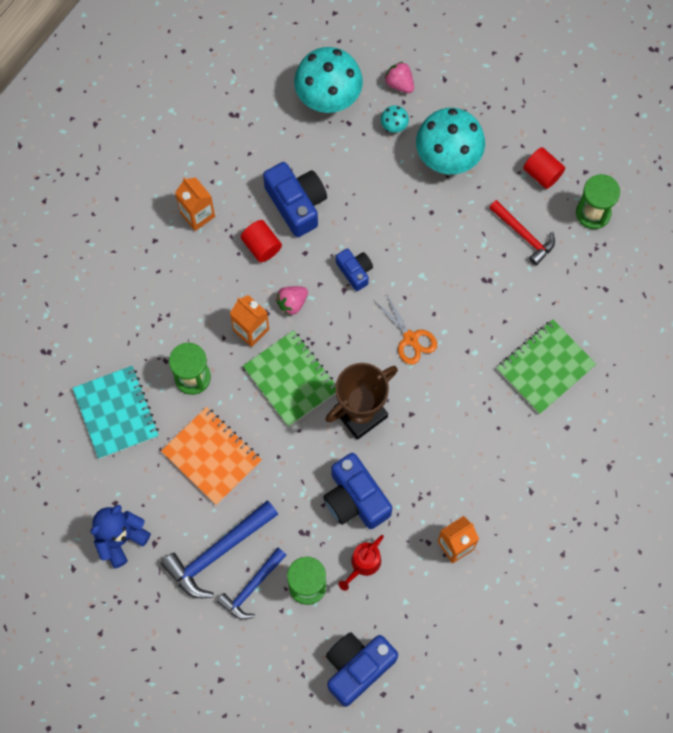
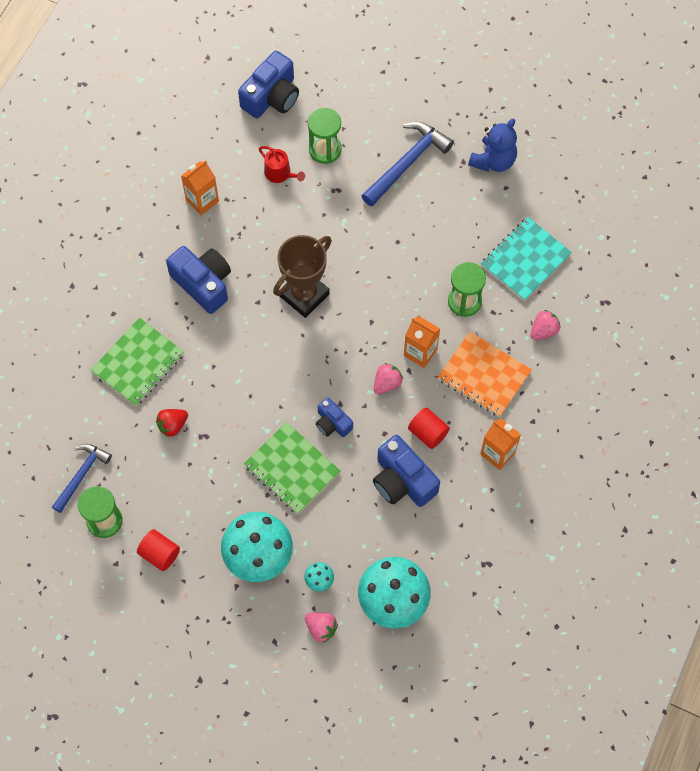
camera: 170 degrees right, 5 degrees down
turquoise notebook [73,366,159,459] -> turquoise notebook turned 75 degrees clockwise [481,217,572,301]
orange notebook [161,407,262,505] -> orange notebook moved to [438,332,532,417]
blue hammer [216,548,287,620] -> blue hammer moved to [52,444,112,513]
green notebook [243,330,336,427] -> green notebook moved to [244,422,341,514]
blue camera [323,453,392,529] -> blue camera moved to [166,246,231,314]
red watering can [339,535,384,591] -> red watering can turned 105 degrees clockwise [259,146,305,183]
orange scissors [376,293,437,365] -> none
red hammer [489,200,555,265] -> none
none -> red strawberry [156,409,188,437]
none -> pink strawberry [531,310,561,340]

